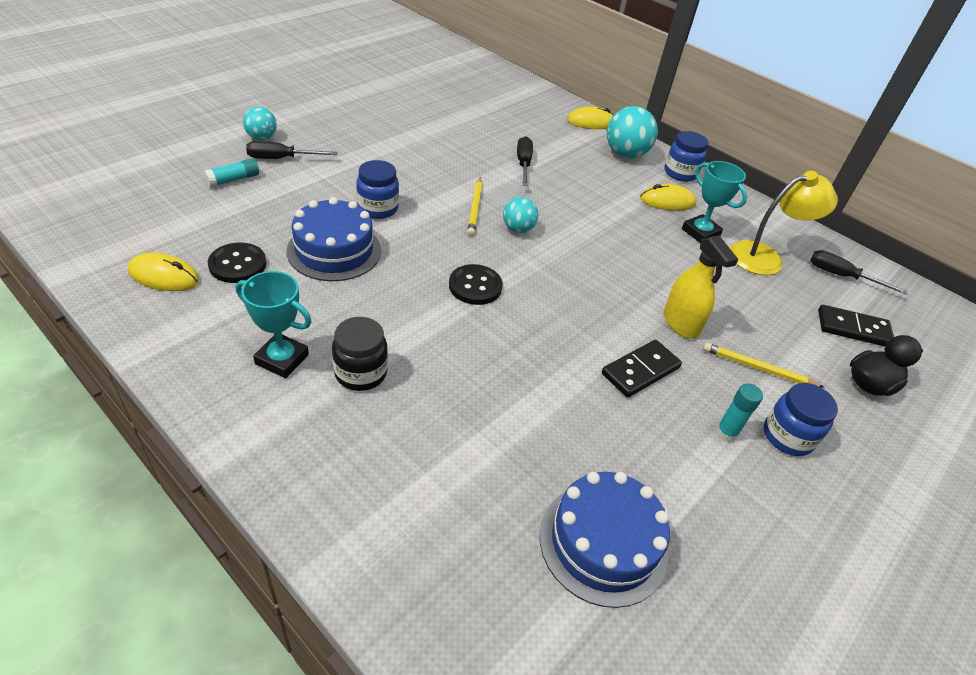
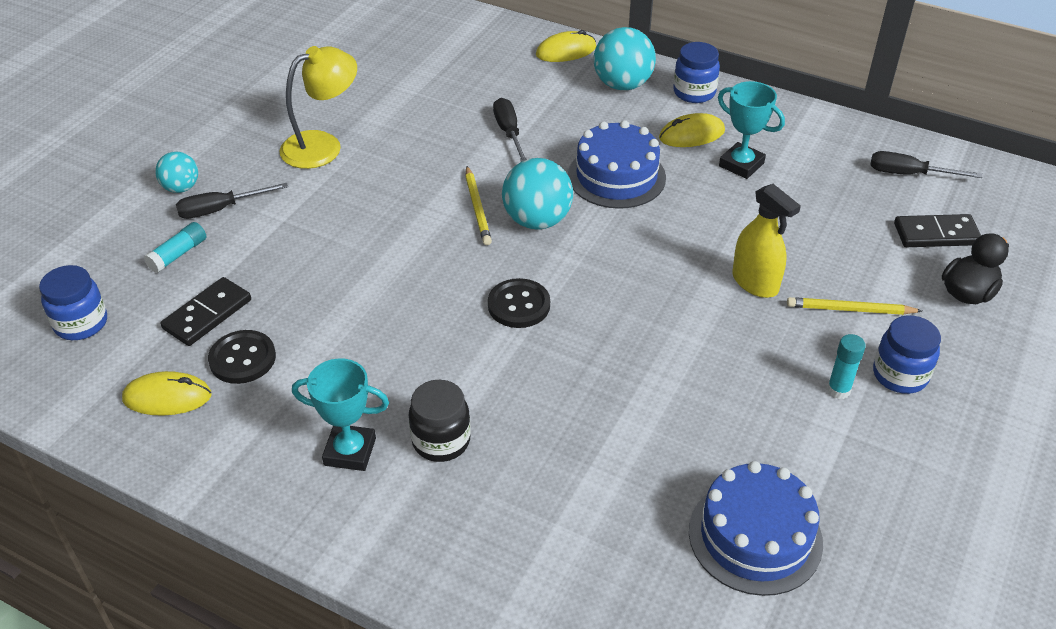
camera: 10 degrees left, 0 degrees up
blue cake [286,197,381,281] -> blue cake moved to [568,120,666,209]
blue jar [356,160,399,219] -> blue jar moved to [39,265,107,340]
turquoise ball [503,197,538,233] -> turquoise ball [502,158,573,230], size x1.67
black domino [602,340,682,398] -> black domino moved to [161,277,251,346]
yellow lamp [730,171,838,275] -> yellow lamp moved to [279,46,357,169]

